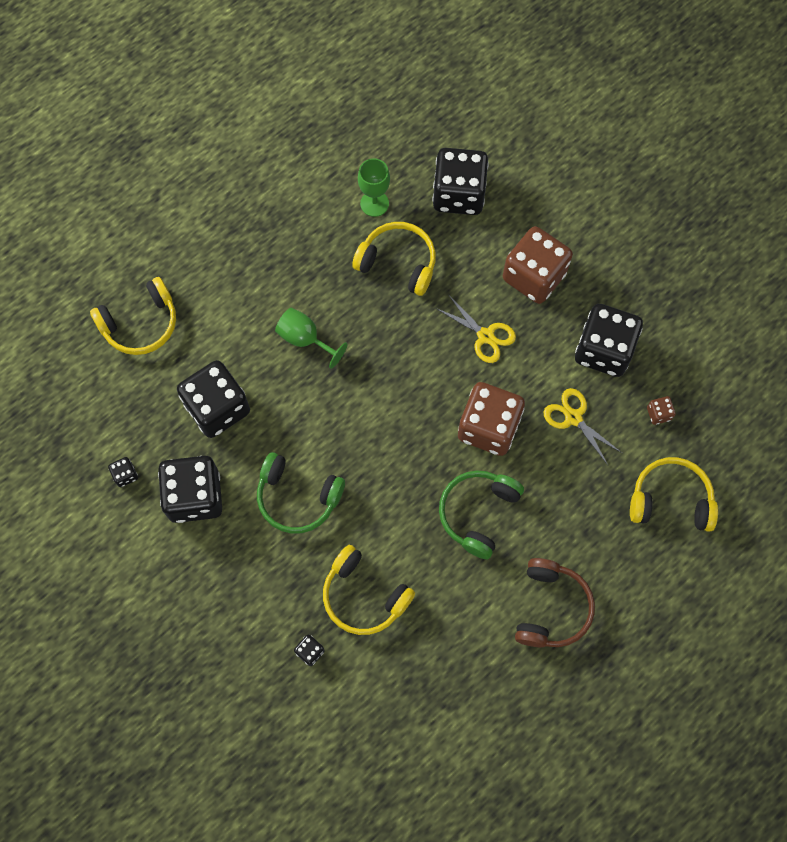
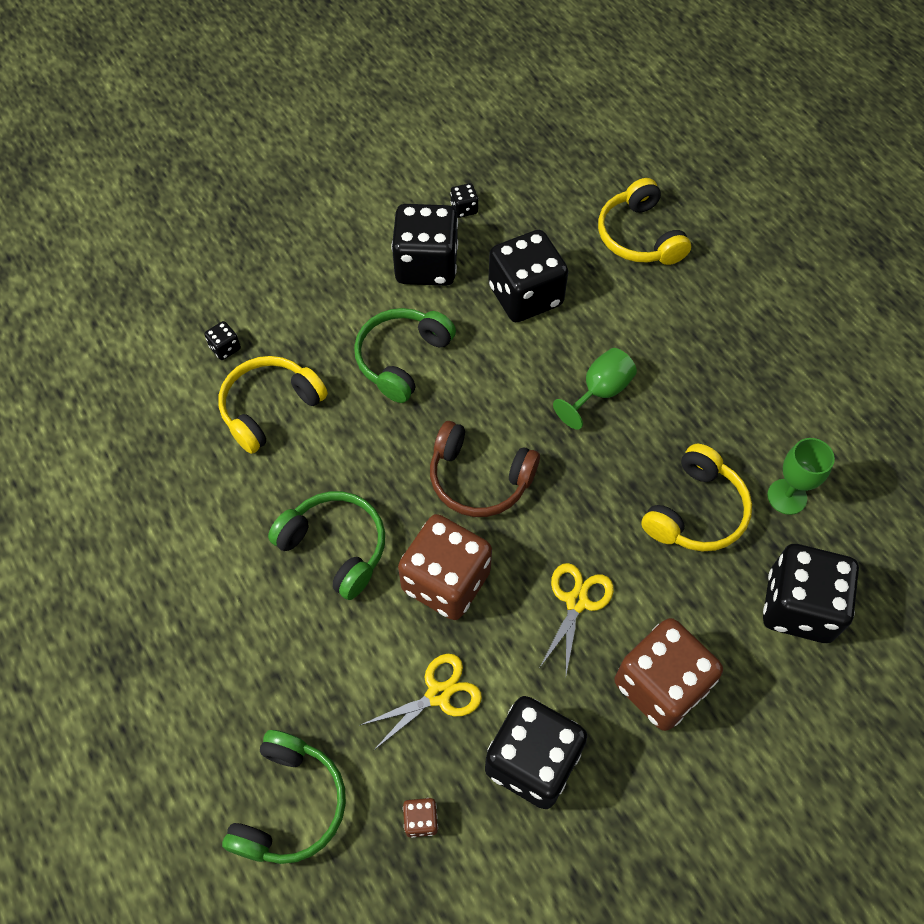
camera: 100 degrees right, 10 degrees down
yellow scissors [436,294,516,363] -> yellow scissors turned 150 degrees clockwise [540,563,614,675]
brown headphones [515,558,595,647] -> brown headphones moved to [430,421,540,517]
yellow headphones [630,457,718,532] -> green headphones [222,730,346,864]

